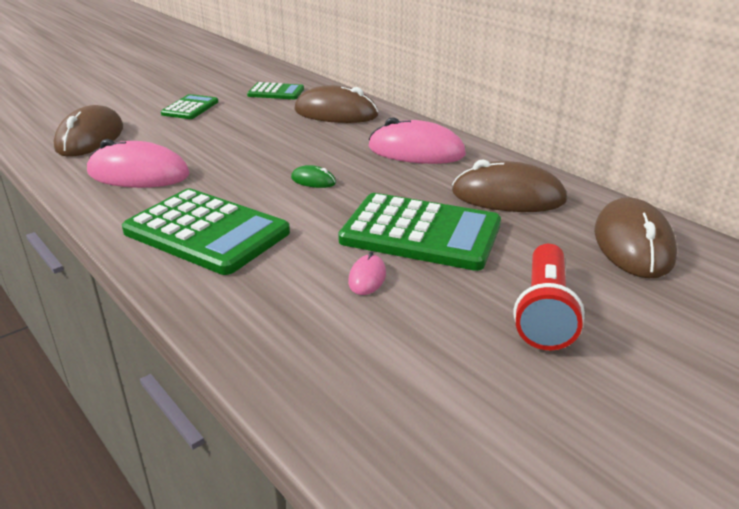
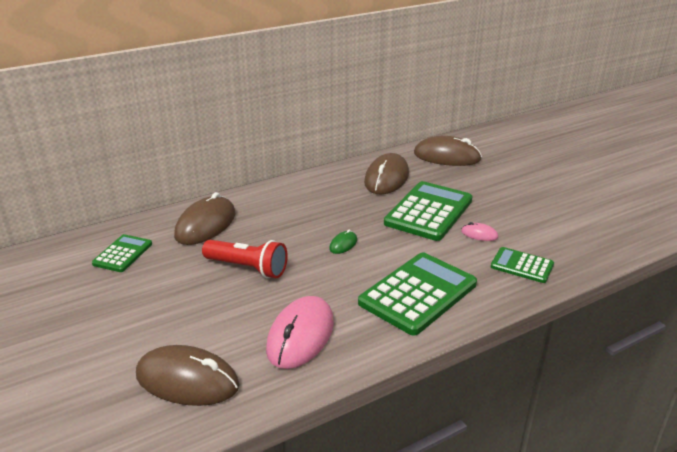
camera: 80 degrees left, 0 degrees up
green calculator [161,94,218,119] -> green calculator moved to [491,247,554,283]
pink mouse [368,117,466,164] -> none
red flashlight [514,244,585,351] -> red flashlight moved to [202,240,288,278]

